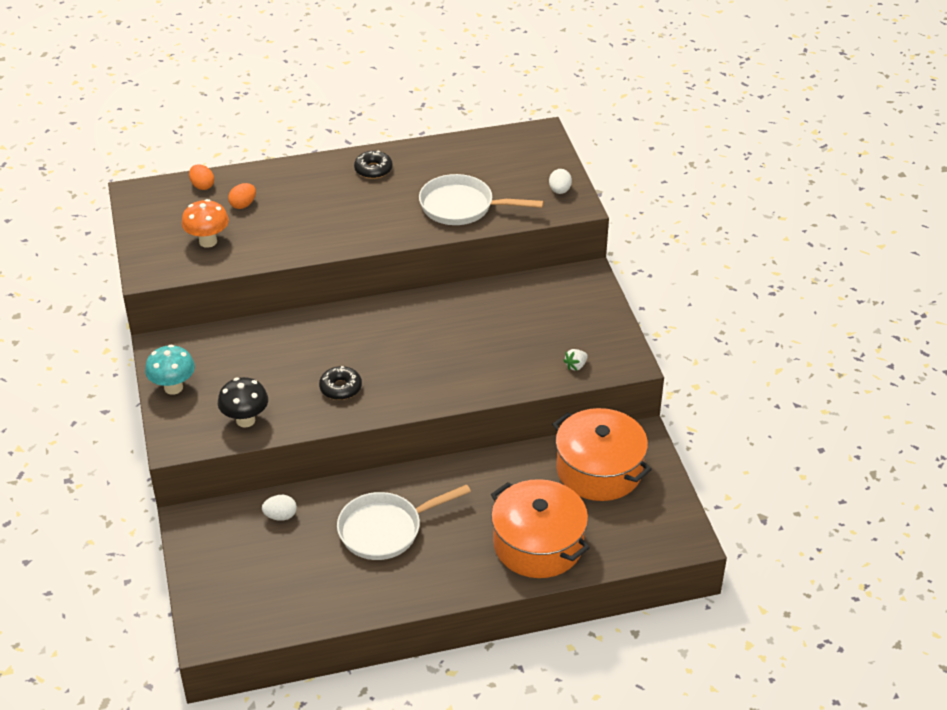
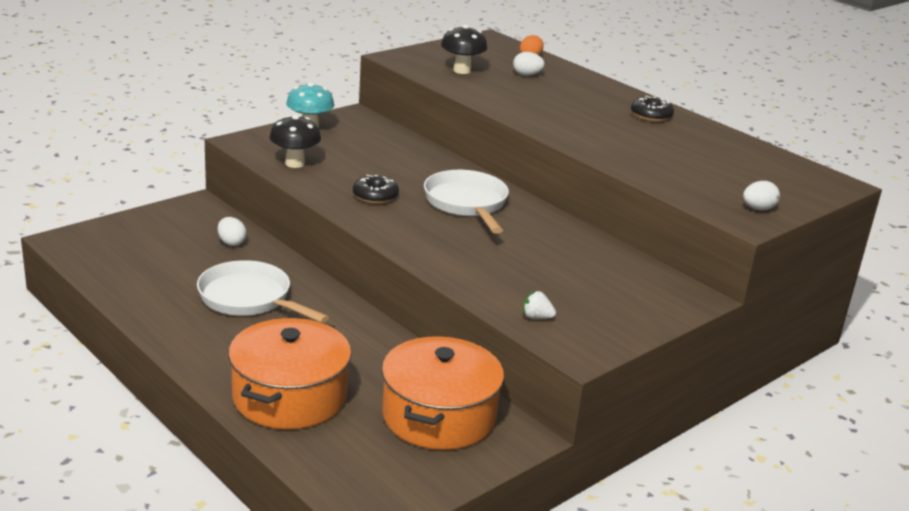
camera: 60 degrees right, 15 degrees down
orange mushroom [181,199,229,248] -> black mushroom [441,25,487,74]
orange egg [228,183,256,209] -> white egg [513,52,545,76]
white pan [419,174,544,225] -> white pan moved to [424,170,509,234]

